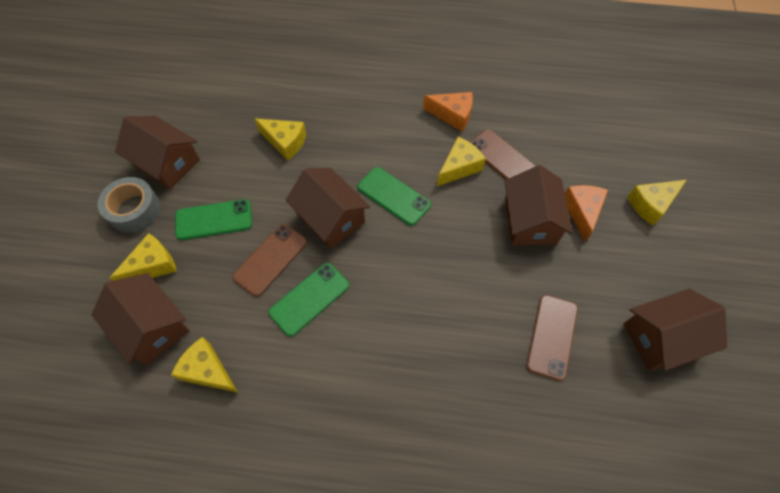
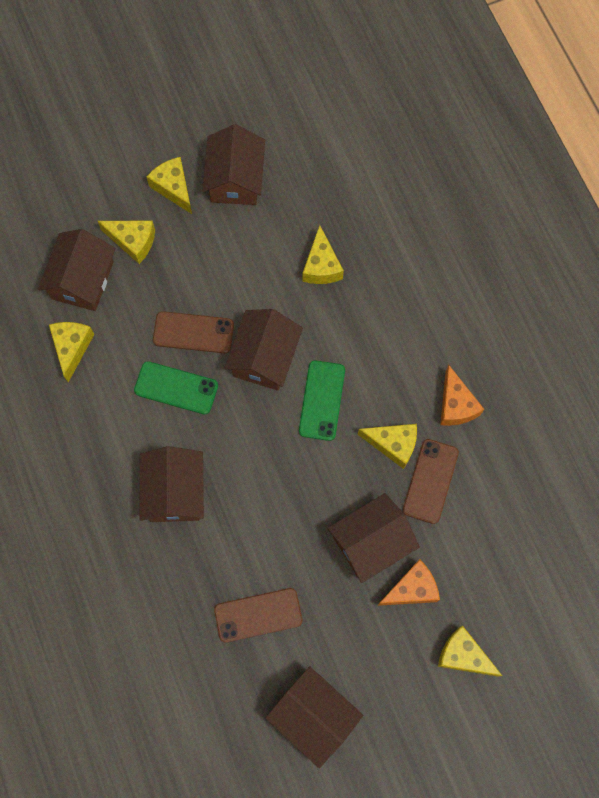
camera: 60 degrees right, 10 degrees up
grey tape [98,177,161,233] -> yellow cheese [146,157,192,214]
green phone [175,199,252,240] -> none
none -> brown house [139,446,204,522]

